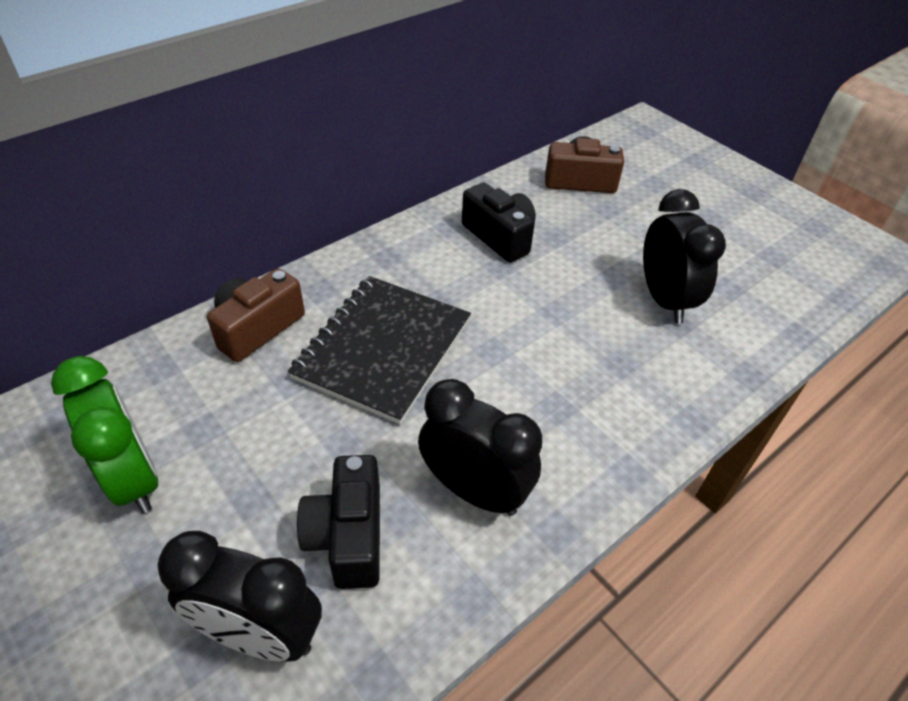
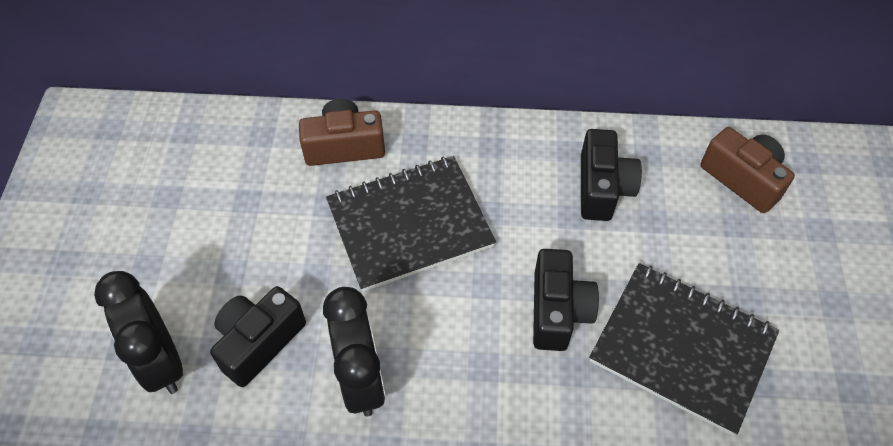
camera: 45 degrees right, 10 degrees up
green clock [51,356,158,513] -> none
black clock [643,189,726,324] -> black notebook [589,263,779,436]
none -> black camera [533,249,599,351]

